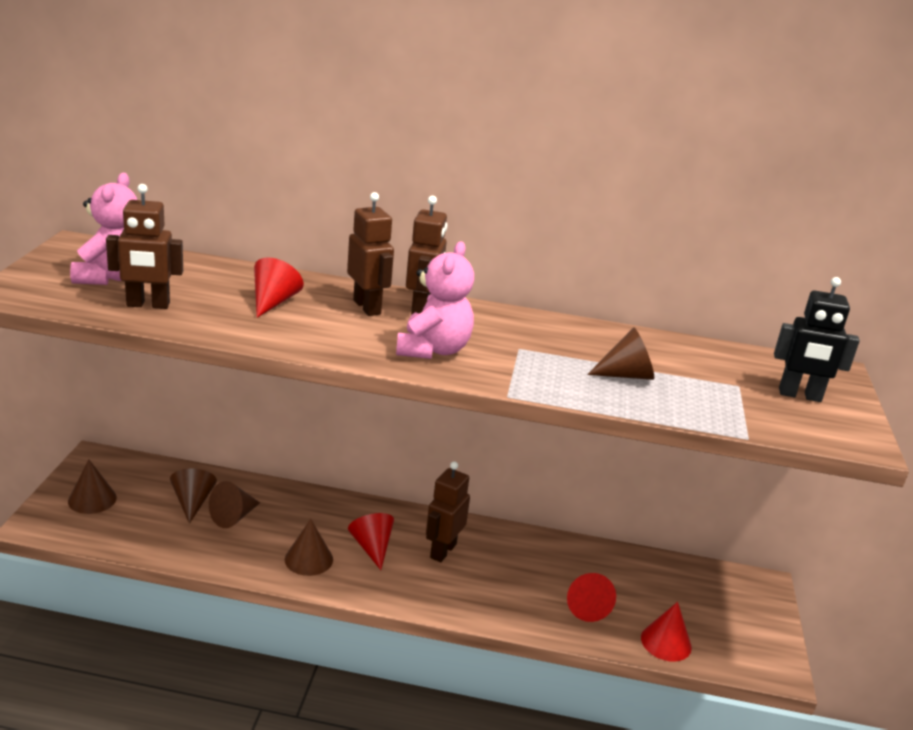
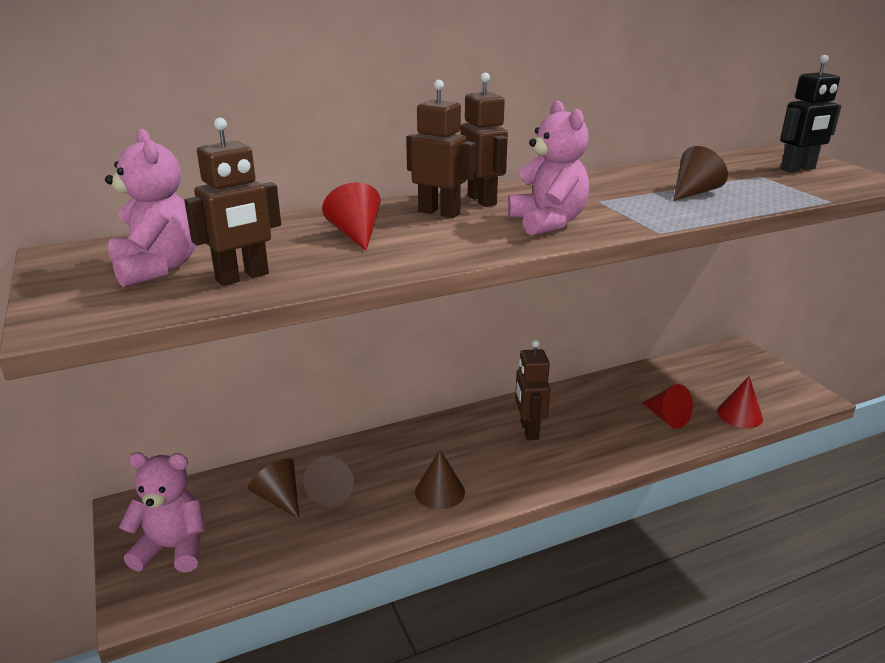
camera: 30 degrees left, 0 degrees up
brown cone [68,460,117,514] -> pink teddy bear [119,452,206,573]
red cone [348,513,394,570] -> none

